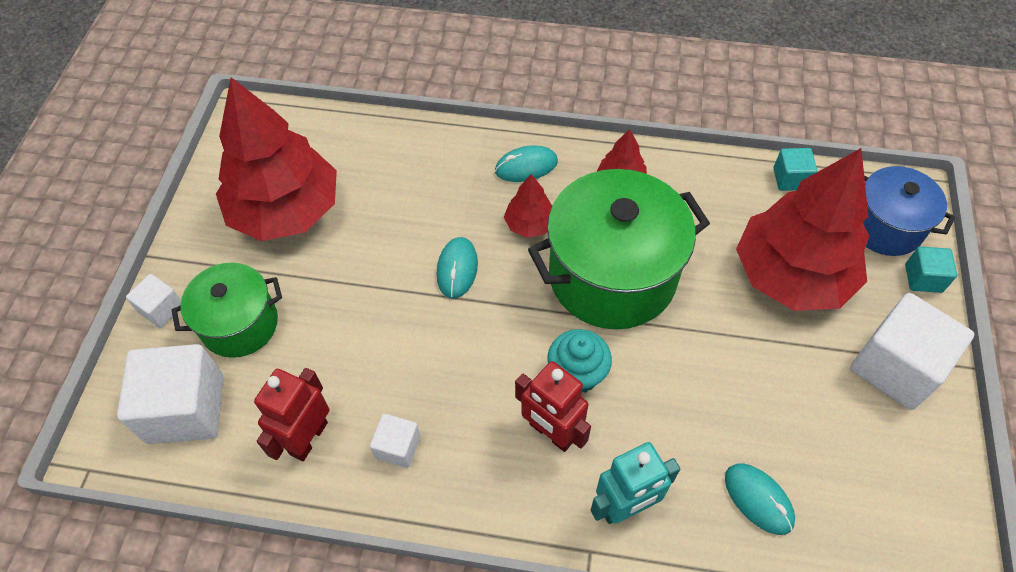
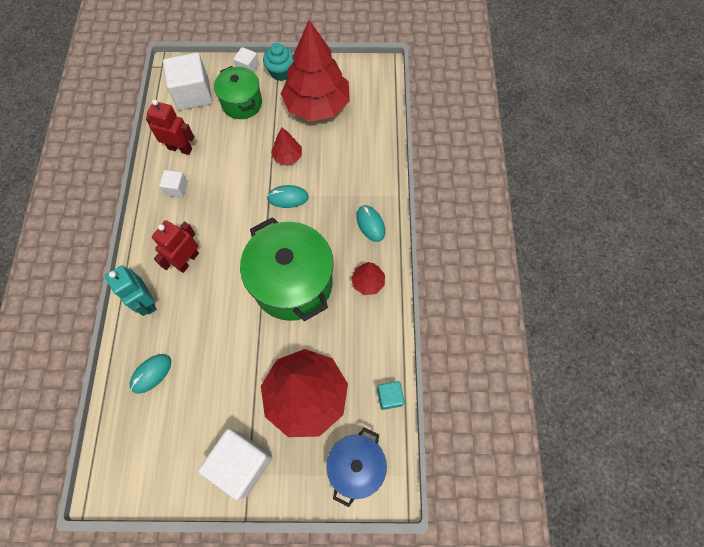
camera: 80 degrees right, 10 degrees up
red tree [504,174,552,238] -> red tree moved to [271,127,302,165]
turquoise cupcake [547,329,612,393] -> turquoise cupcake moved to [263,43,294,81]
turquoise cube [905,247,957,293] -> none

